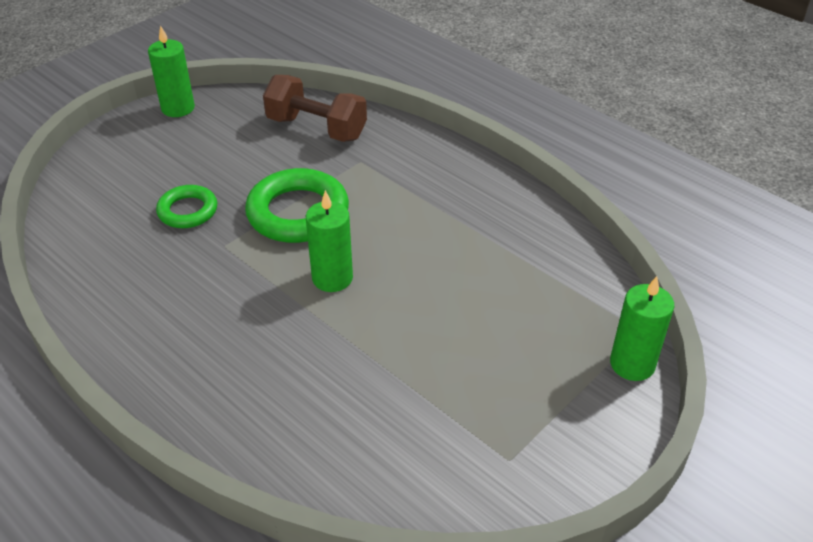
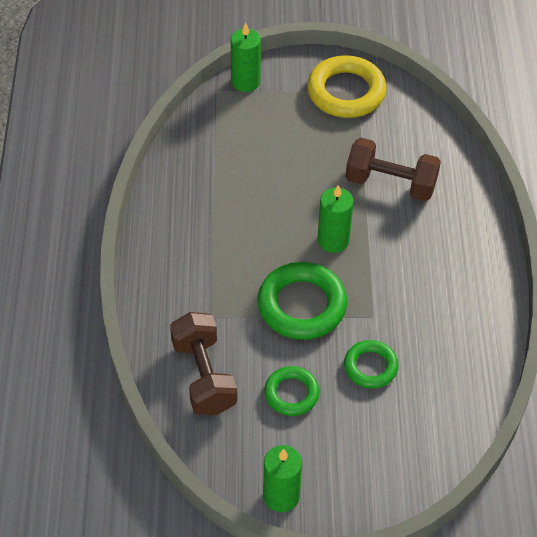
camera: 135 degrees left, 10 degrees up
none -> green ring [264,366,320,416]
none -> yellow ring [307,55,386,118]
none -> brown dumbbell [346,138,441,201]

